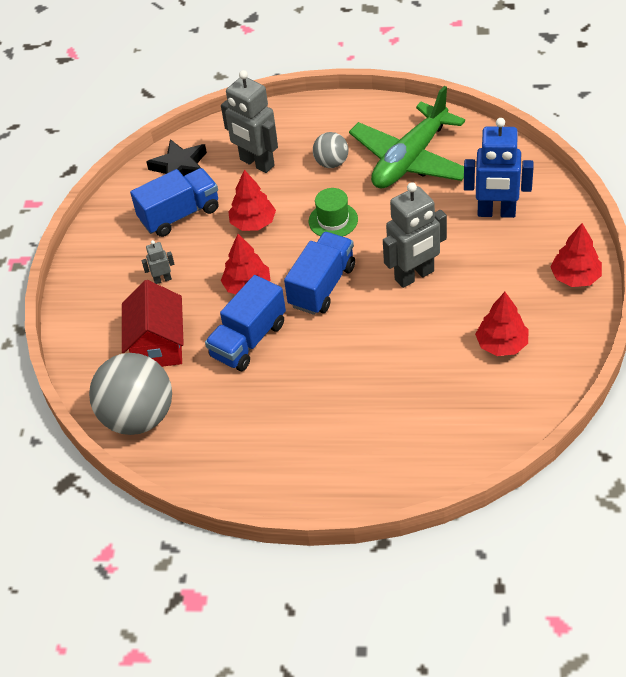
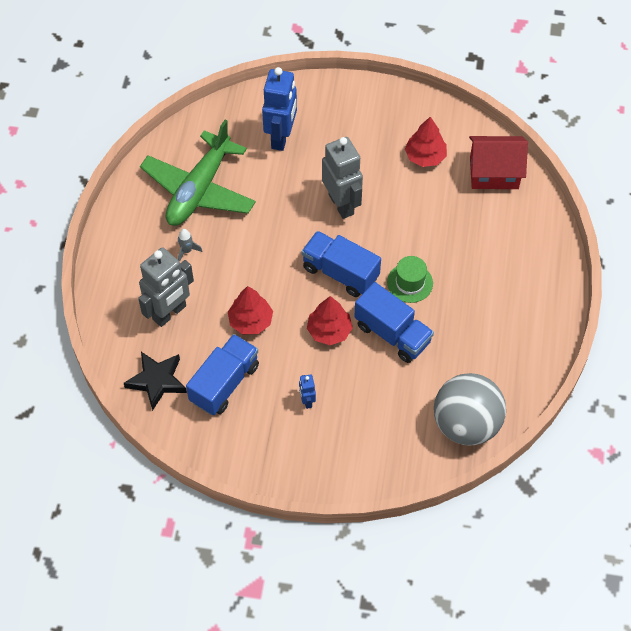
camera: 90 degrees left, 10 degrees up
red house [122,280,184,367] -> red house moved to [469,136,528,189]
blue truck [130,168,218,237] -> blue truck turned 60 degrees clockwise [186,334,259,415]
grey robot [141,240,174,284] -> blue robot [299,374,316,409]
green hat [309,188,358,237] -> green hat moved to [387,256,433,303]
grey ball [313,132,348,168] -> grey rocket [178,229,203,262]
green plane [349,86,465,189] -> green plane turned 75 degrees clockwise [140,120,256,226]
red tree [550,223,602,287] -> none

